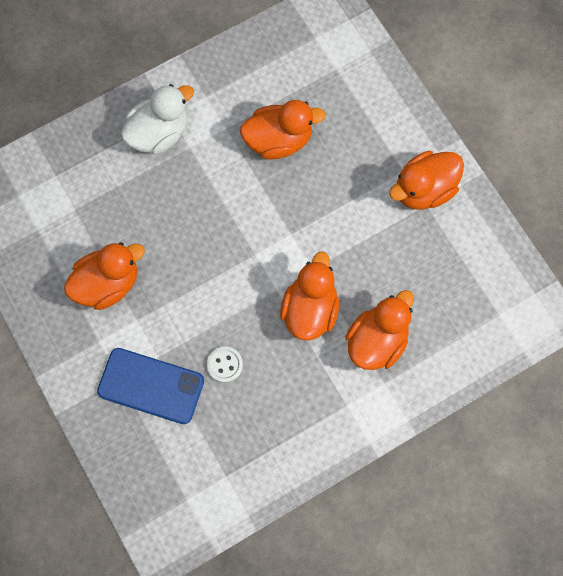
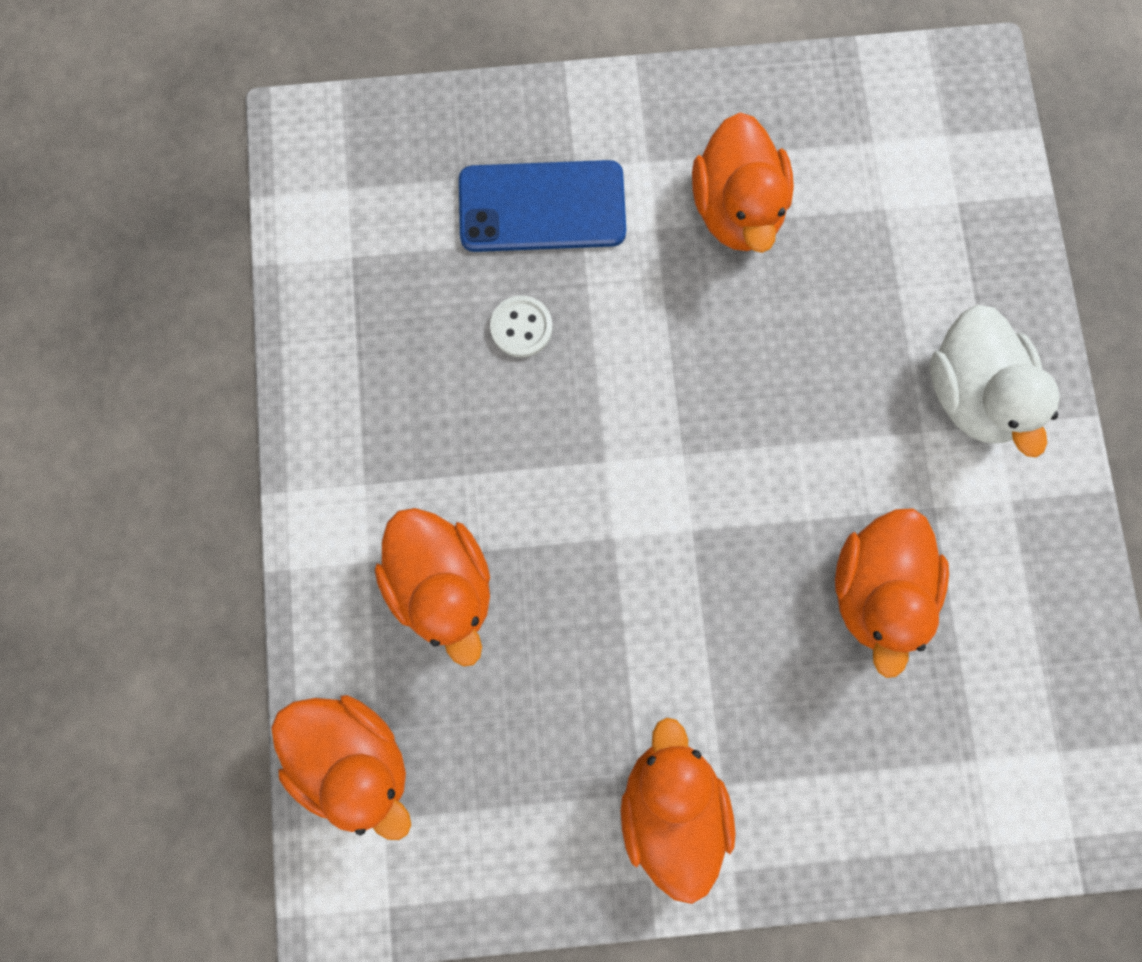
camera: 115 degrees right, 5 degrees up
blue phone [97,348,204,424] -> blue phone turned 45 degrees clockwise [459,160,626,252]
orange duck [280,252,339,340] -> orange duck moved to [271,695,411,840]

